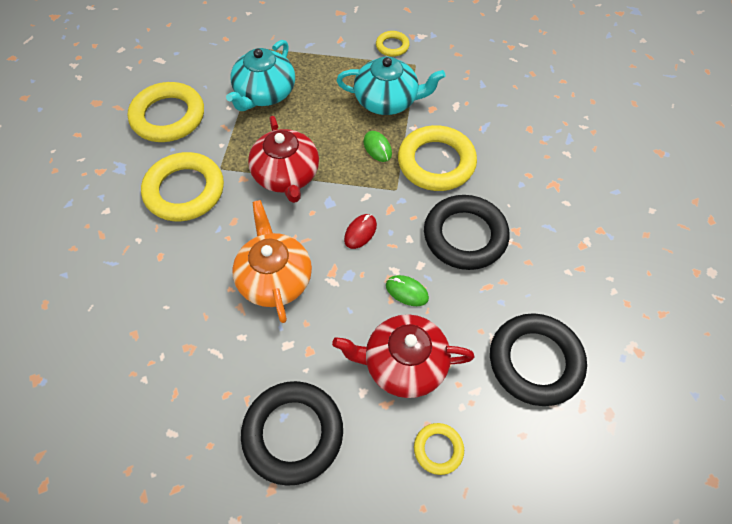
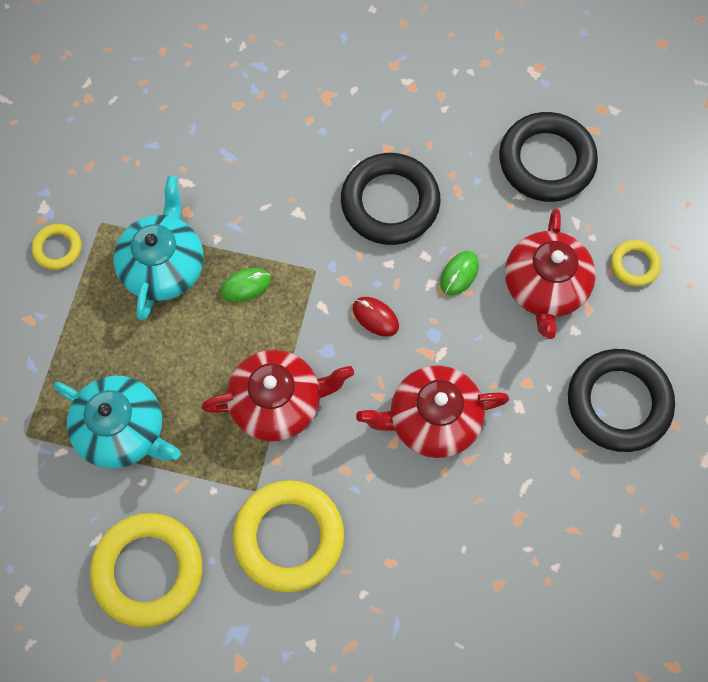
camera: 85 degrees left, 10 degrees up
orange teapot [232,200,312,323] -> red teapot [356,365,509,458]
yellow ring [398,125,477,191] -> none

